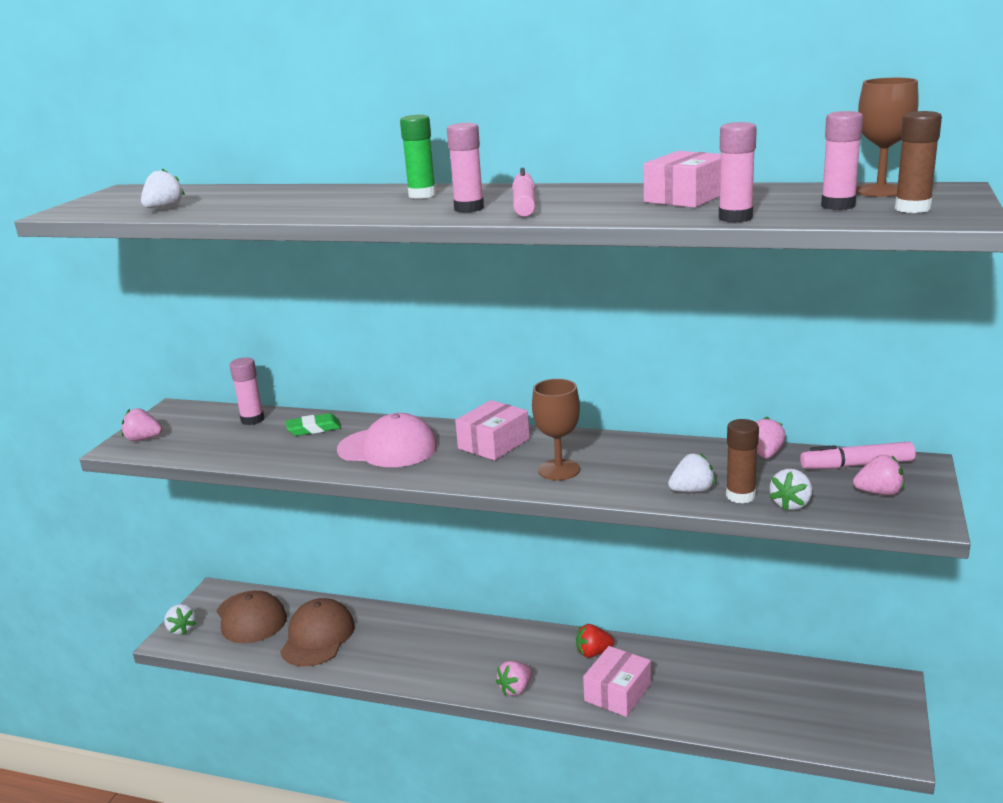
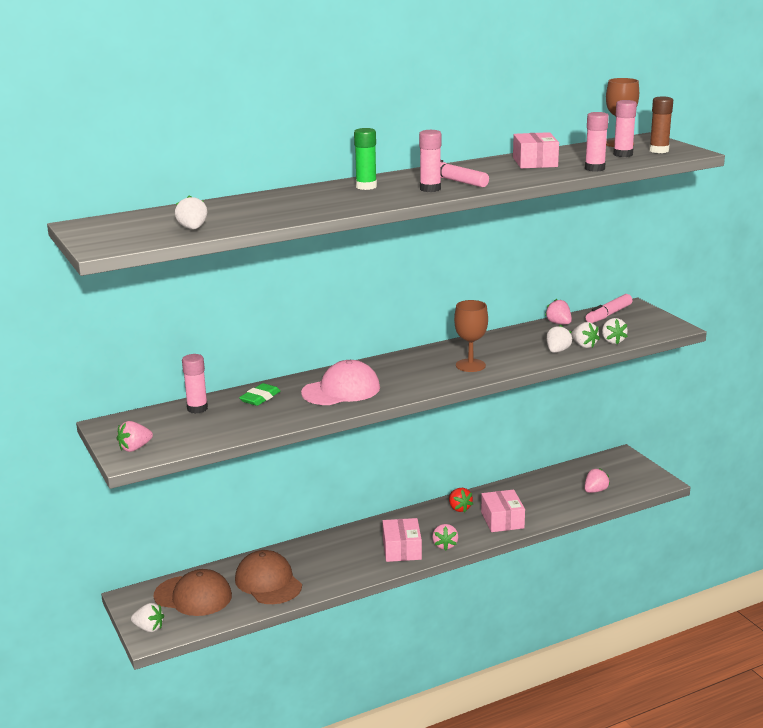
camera: 45 degrees left, 0 degrees up
pink box [455,400,530,460] -> pink box moved to [382,518,422,562]
red strawberry [576,624,614,658] -> red strawberry turned 60 degrees counterclockwise [449,488,473,512]
brown glue stick [726,419,759,504] -> white strawberry [571,322,600,348]
pink strawberry [853,455,904,495] -> pink strawberry moved to [584,468,610,493]

